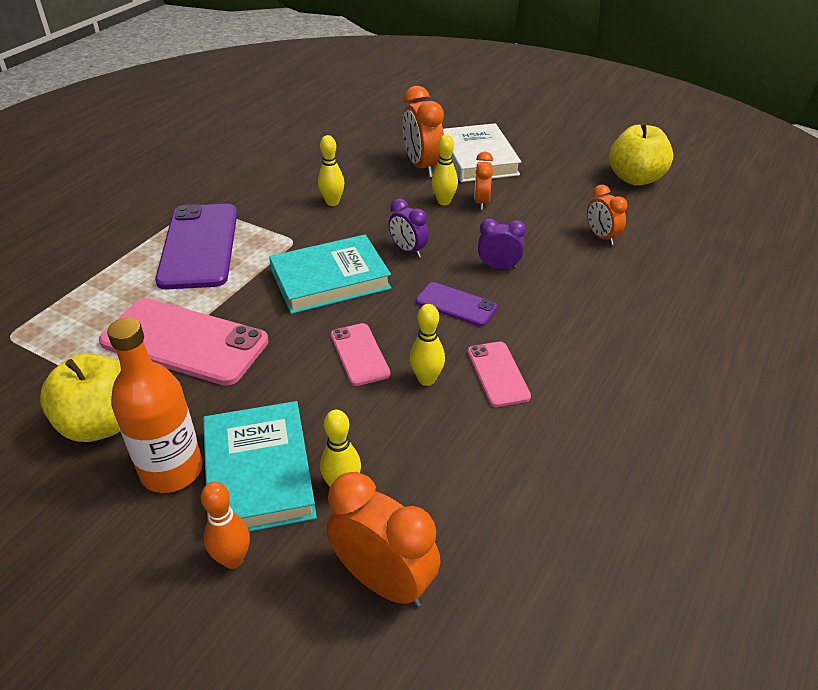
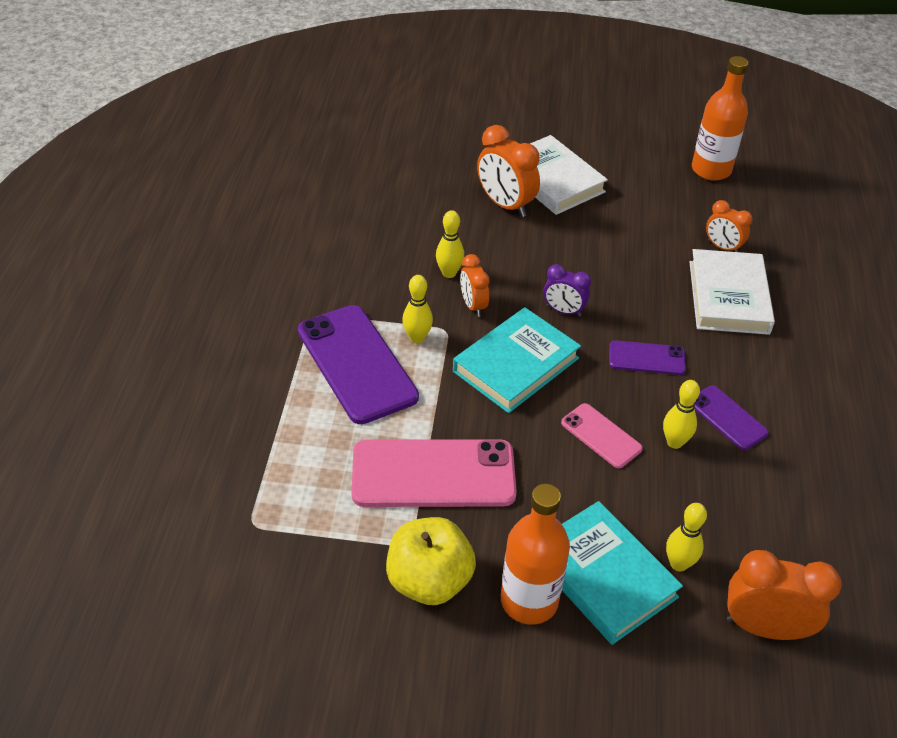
camera: 25 degrees left, 5 degrees up
orange bowling pin [201,482,250,569] -> none
yellow bowling pin [432,135,458,205] -> yellow bowling pin moved to [402,275,433,343]
pink phone [467,342,531,407] -> purple phone [694,385,769,450]
orange clock [474,151,493,210] -> orange clock moved to [460,254,490,317]
purple clock [478,219,526,269] -> none
yellow apple [609,122,673,186] -> orange bottle [692,56,749,181]
none -> white book [690,249,775,335]

